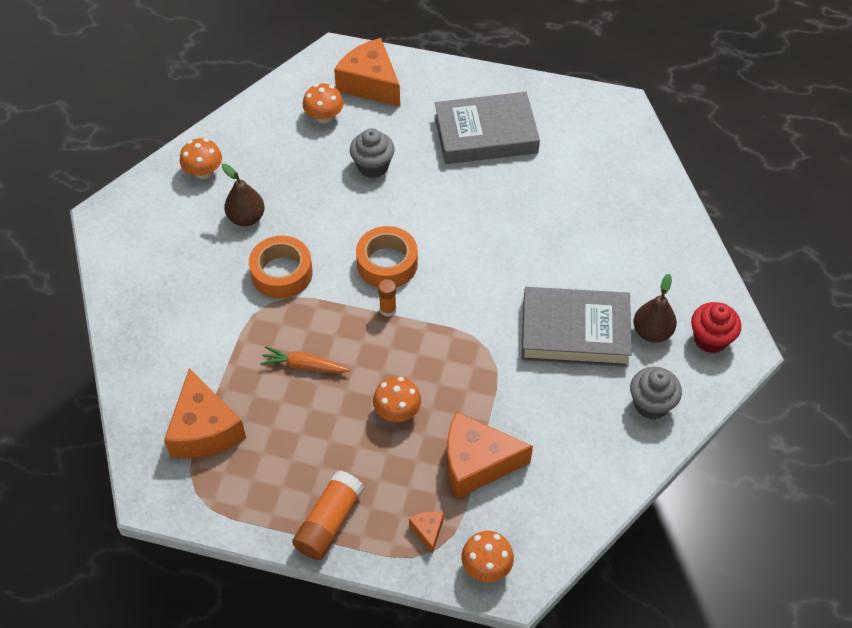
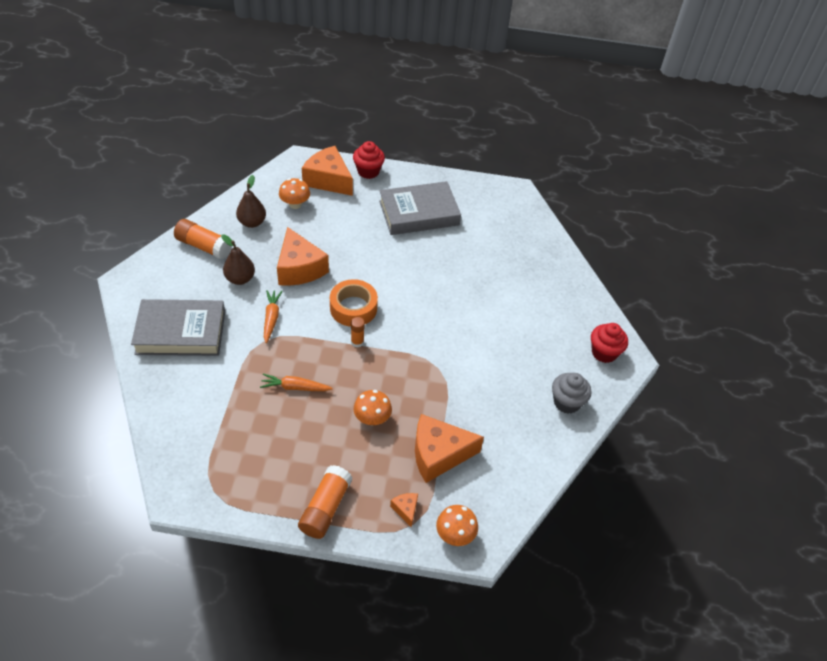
camera: 10 degrees left, 5 degrees down
orange cheese [164,368,246,459] -> orange cheese moved to [277,227,329,286]
orange mushroom [180,138,222,179] -> orange glue stick [174,219,232,259]
orange tape [249,236,313,299] -> orange carrot [264,290,283,343]
grey cupcake [350,128,395,178] -> none
grey book [522,287,632,367] -> grey book moved to [131,299,225,356]
brown pear [634,274,677,343] -> brown pear moved to [236,175,266,228]
none -> red cupcake [353,141,385,179]

